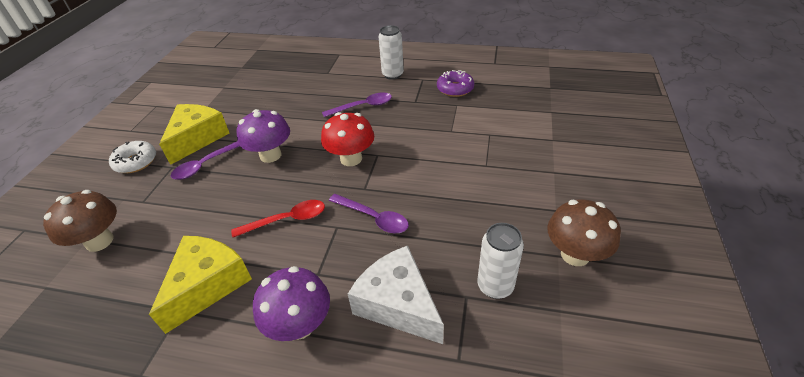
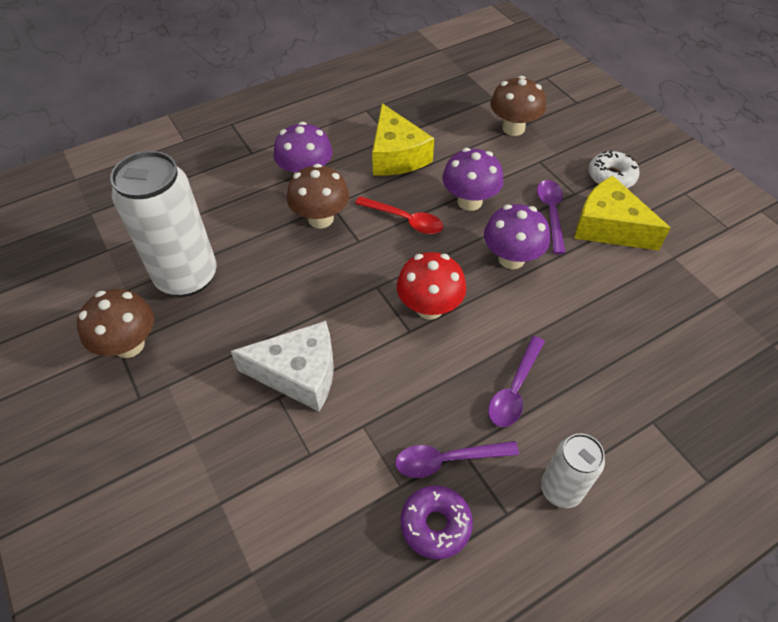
camera: 135 degrees right, 10 degrees up
yellow cheese [159,104,229,165] -> yellow cheese turned 150 degrees clockwise [574,176,670,251]
red spoon [231,200,325,238] -> red spoon turned 90 degrees counterclockwise [355,196,443,234]
purple spoon [329,194,409,233] -> purple spoon moved to [395,441,519,478]
white cheese [348,246,444,344] -> white cheese moved to [231,321,334,412]
white can [477,223,524,299] -> white can [110,151,217,297], size x1.86
none -> brown mushroom [287,164,349,228]
none -> purple mushroom [442,148,504,211]

